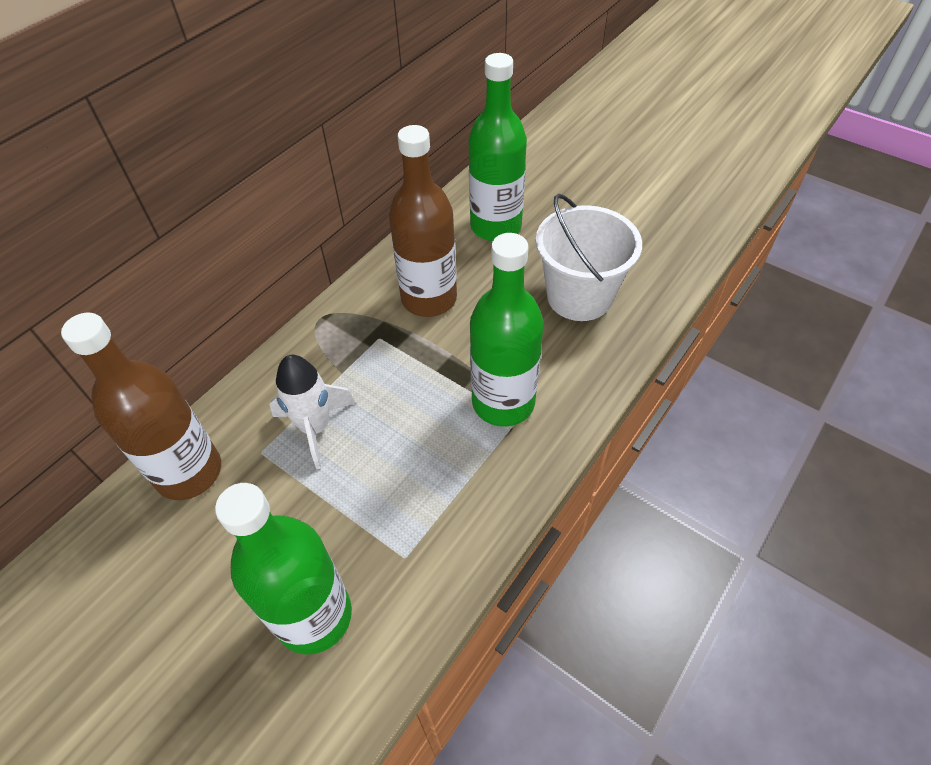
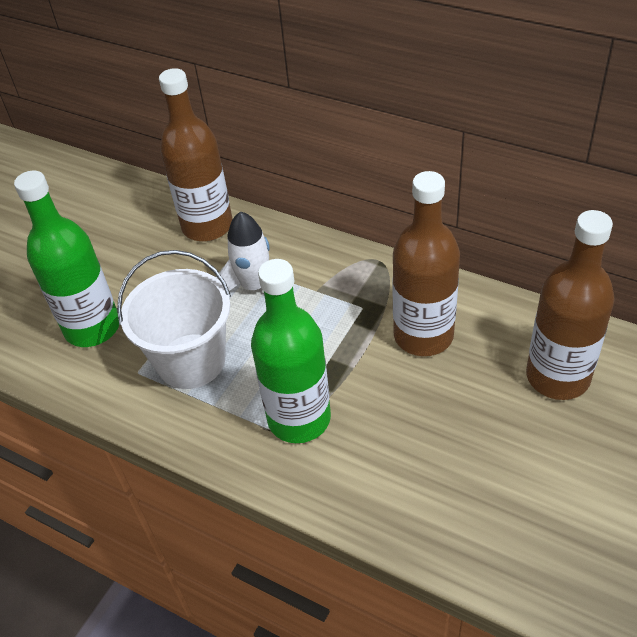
camera: 85 degrees right, 5 degrees down
green bottle [469,53,527,241] -> brown bottle [526,210,615,400]
white bucket [536,194,642,321] -> white bucket moved to [117,250,231,389]

